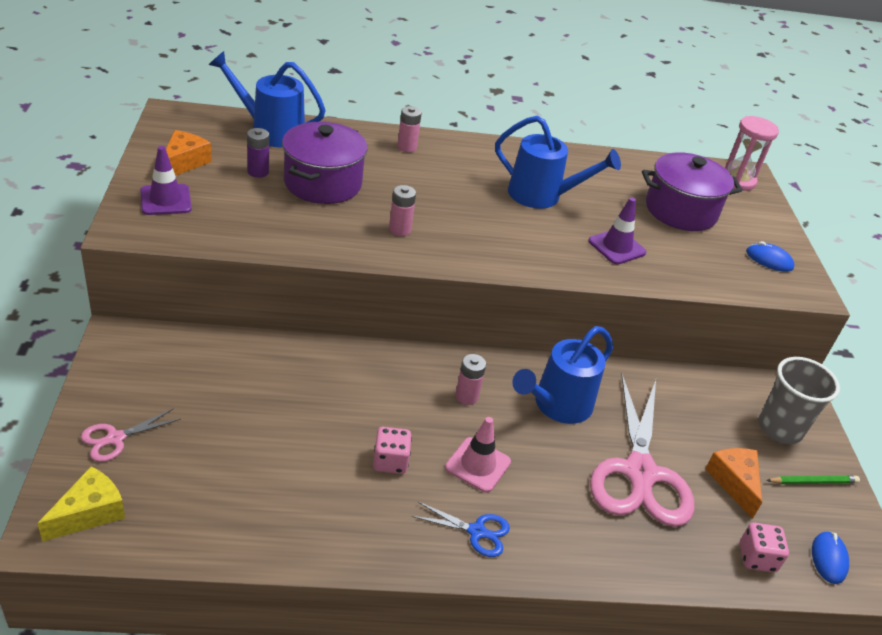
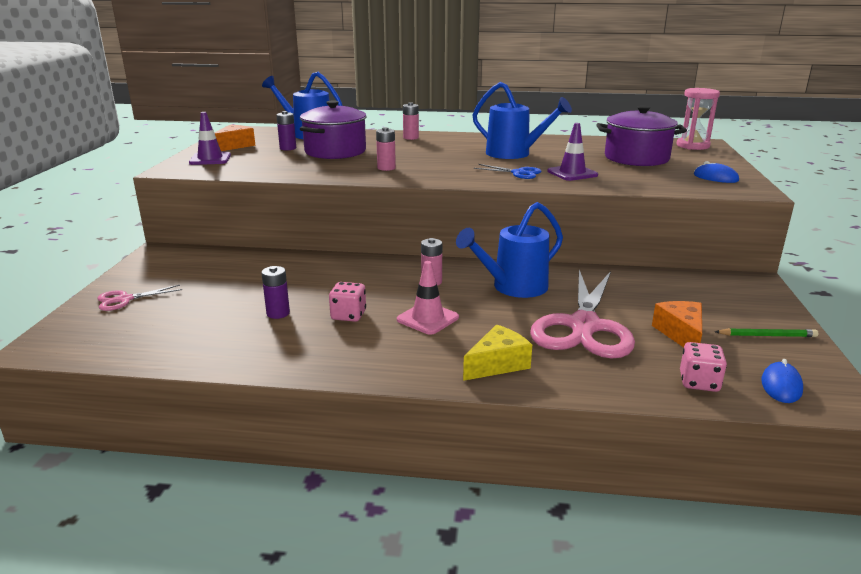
camera: 15 degrees right, 15 degrees down
yellow cheese [37,466,125,542] -> yellow cheese moved to [463,325,532,381]
blue scissors [411,501,510,557] -> blue scissors moved to [474,164,542,179]
grey cup [758,357,840,444] -> none
none -> purple battery [261,266,290,319]

